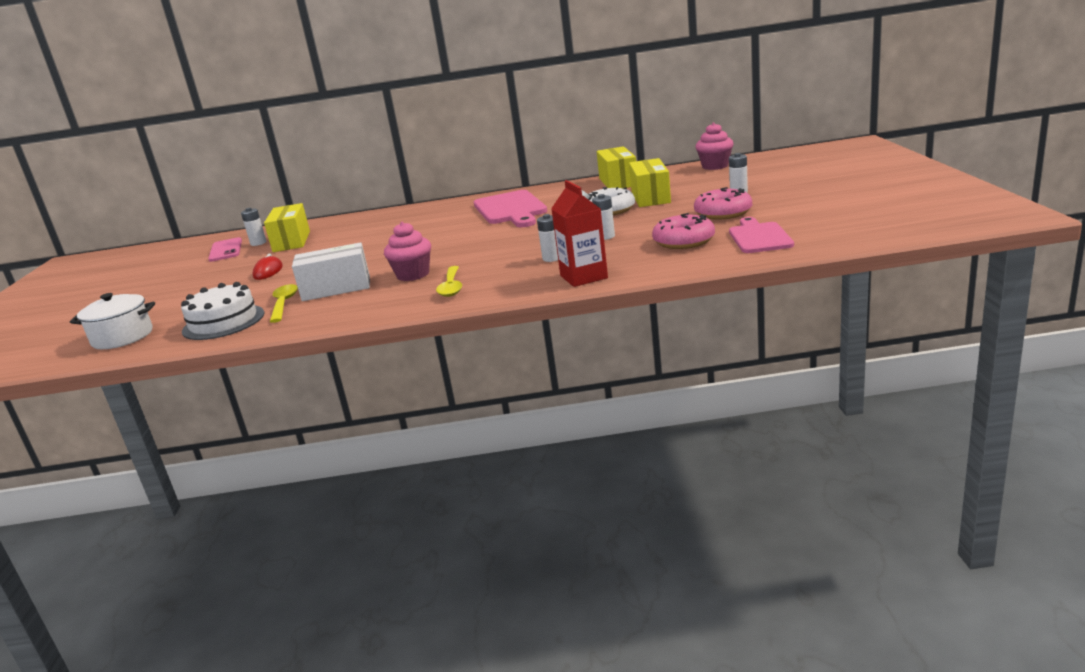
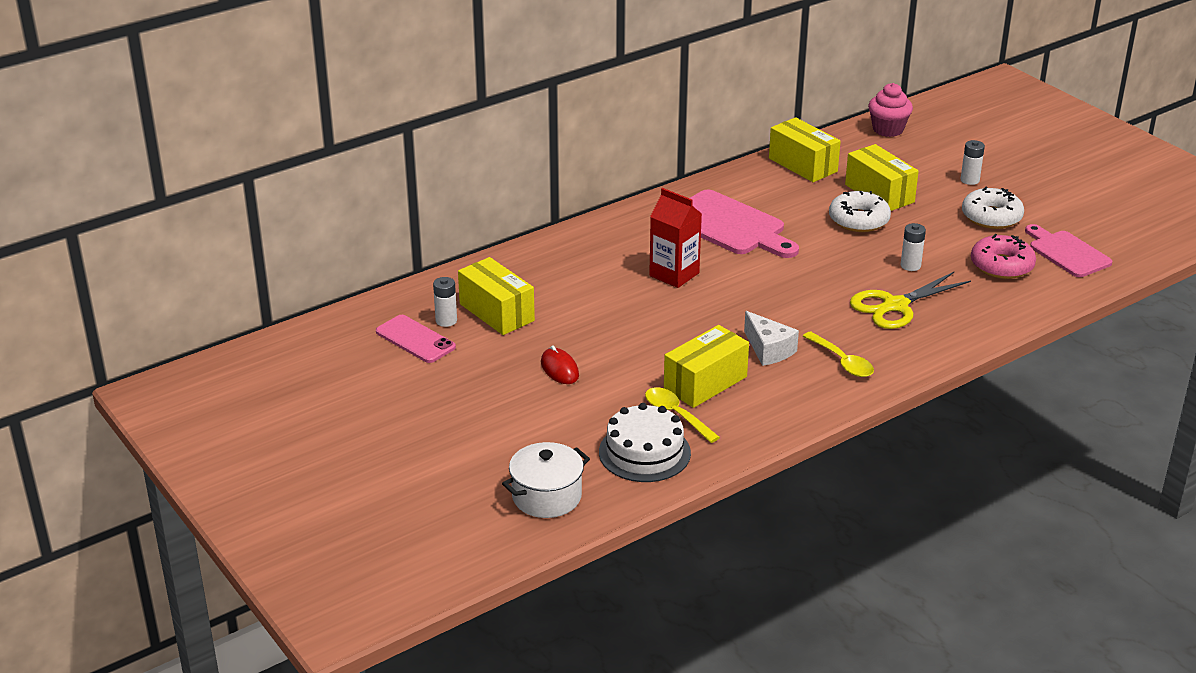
camera: 35 degrees left, 10 degrees up
white box [292,242,370,301] -> yellow box [664,325,749,408]
pink cupcake [384,222,431,281] -> white cheese [744,311,799,366]
white battery [537,214,558,262] -> yellow scissors [850,272,971,329]
red carton [551,180,608,287] -> red carton moved to [649,188,702,288]
pink donut [694,187,752,220] -> white donut [962,187,1024,229]

